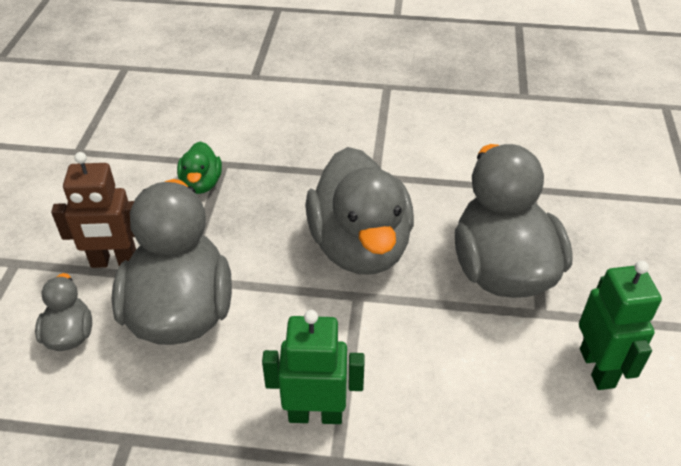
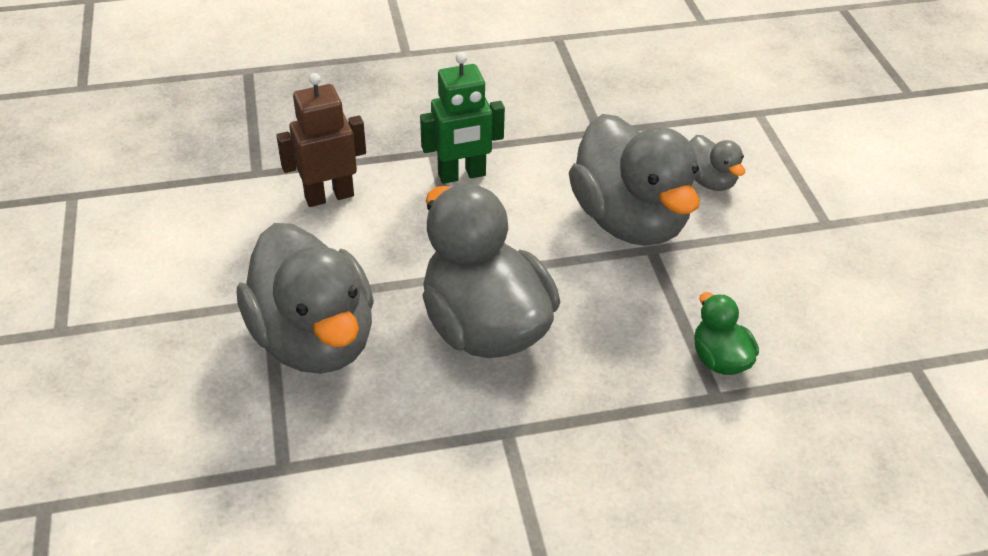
camera: 160 degrees right, 0 degrees up
brown robot [51,152,136,268] -> brown robot moved to [276,73,366,207]
green robot [579,261,662,390] -> none

